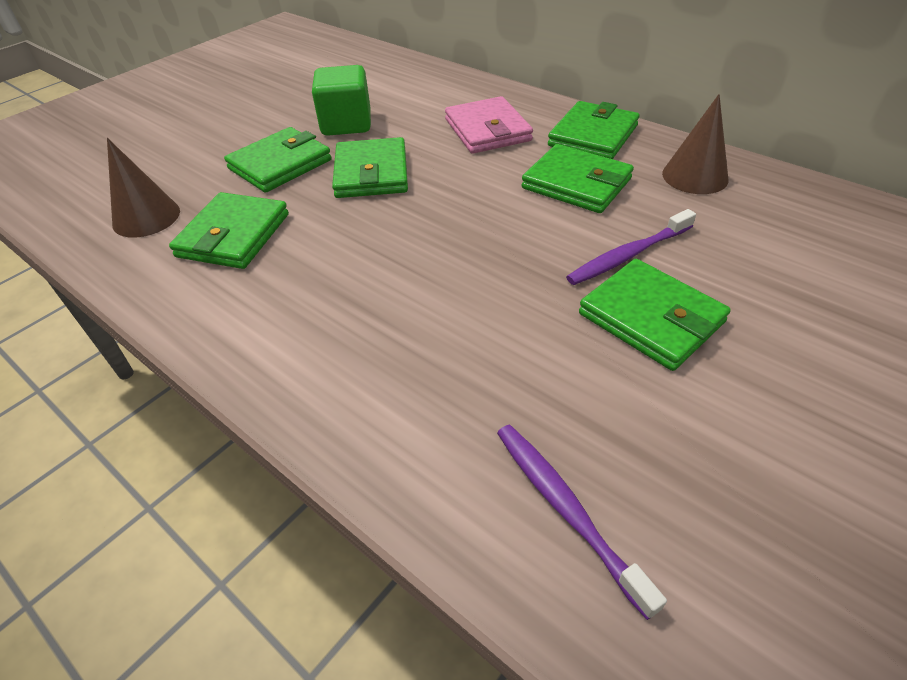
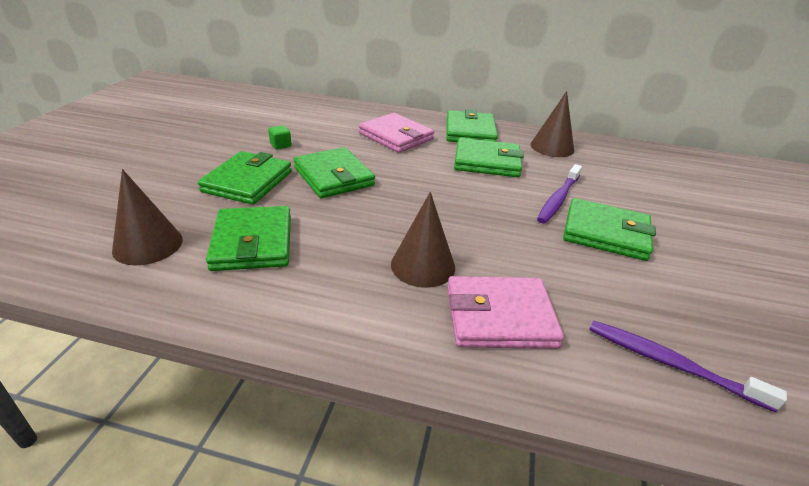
camera: 30 degrees left, 10 degrees down
green cube [312,65,371,136] -> green cube [268,125,292,149], size x0.42
none -> brown cone [391,192,455,288]
none -> pink wallet [447,276,564,349]

